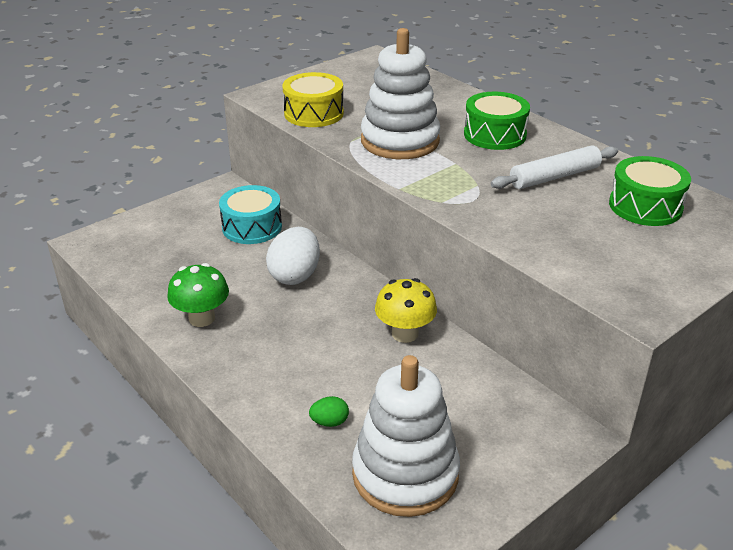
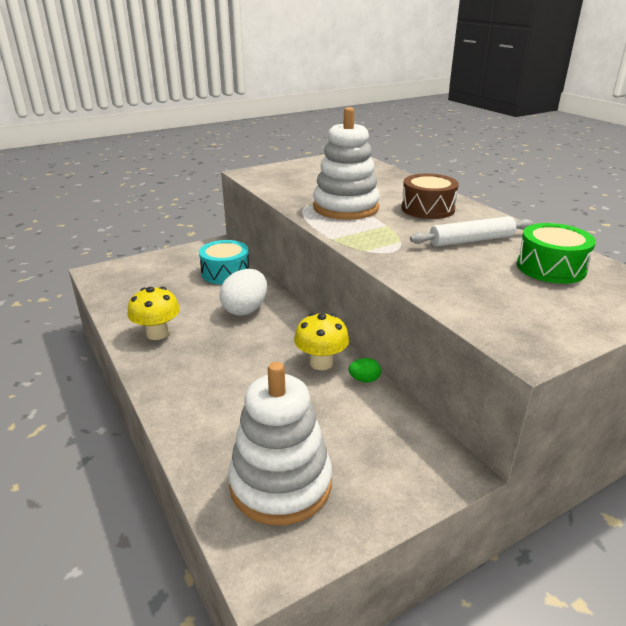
camera: 10 degrees right, 5 degrees down
green mushroom [167,263,229,327] -> yellow mushroom [128,287,180,340]
yellow drum [282,72,344,127] -> none
green egg [309,396,349,427] -> green egg moved to [349,358,381,383]
green drum [464,92,530,150] -> brown drum [401,173,459,219]

